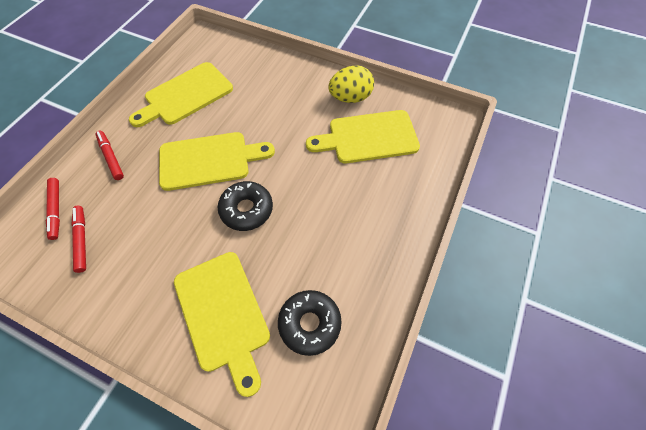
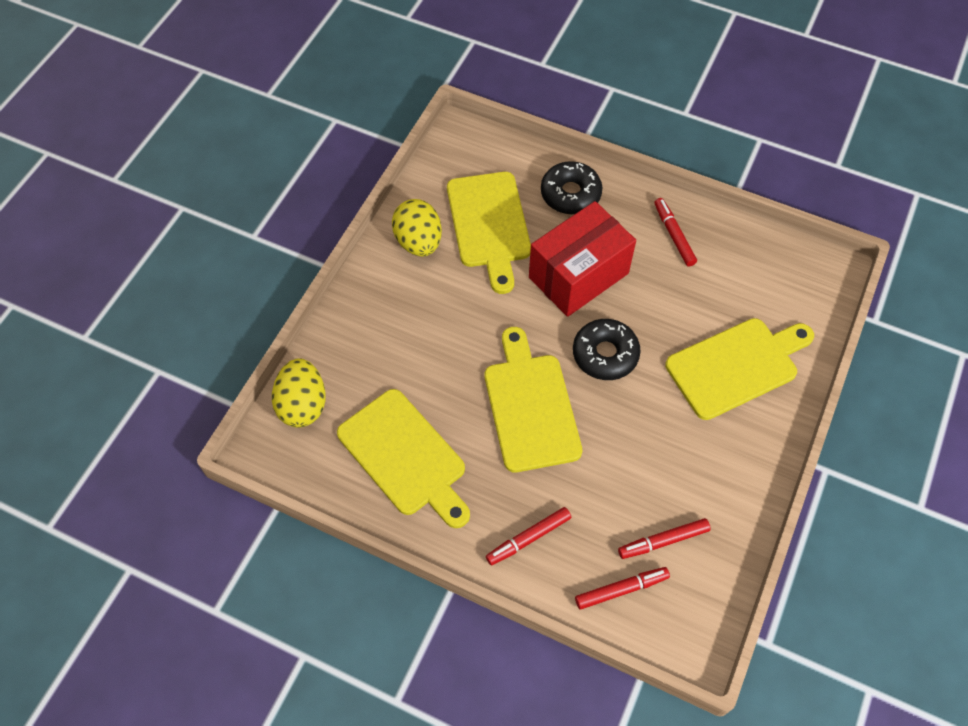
camera: 90 degrees left, 0 degrees up
black donut [278,290,342,356] -> black donut moved to [541,161,603,214]
none -> yellow egg [272,358,326,428]
none -> red box [529,201,636,317]
none -> red marker [654,198,697,267]

